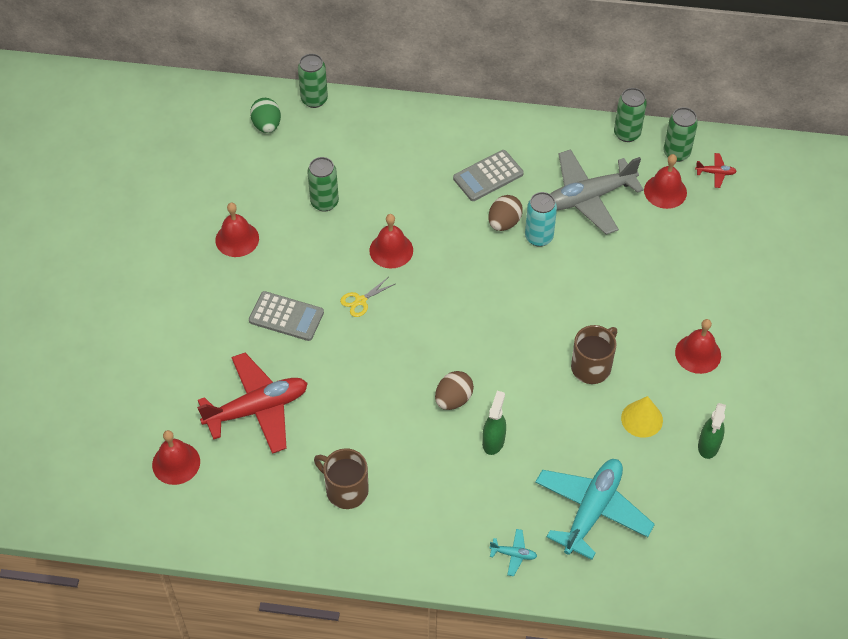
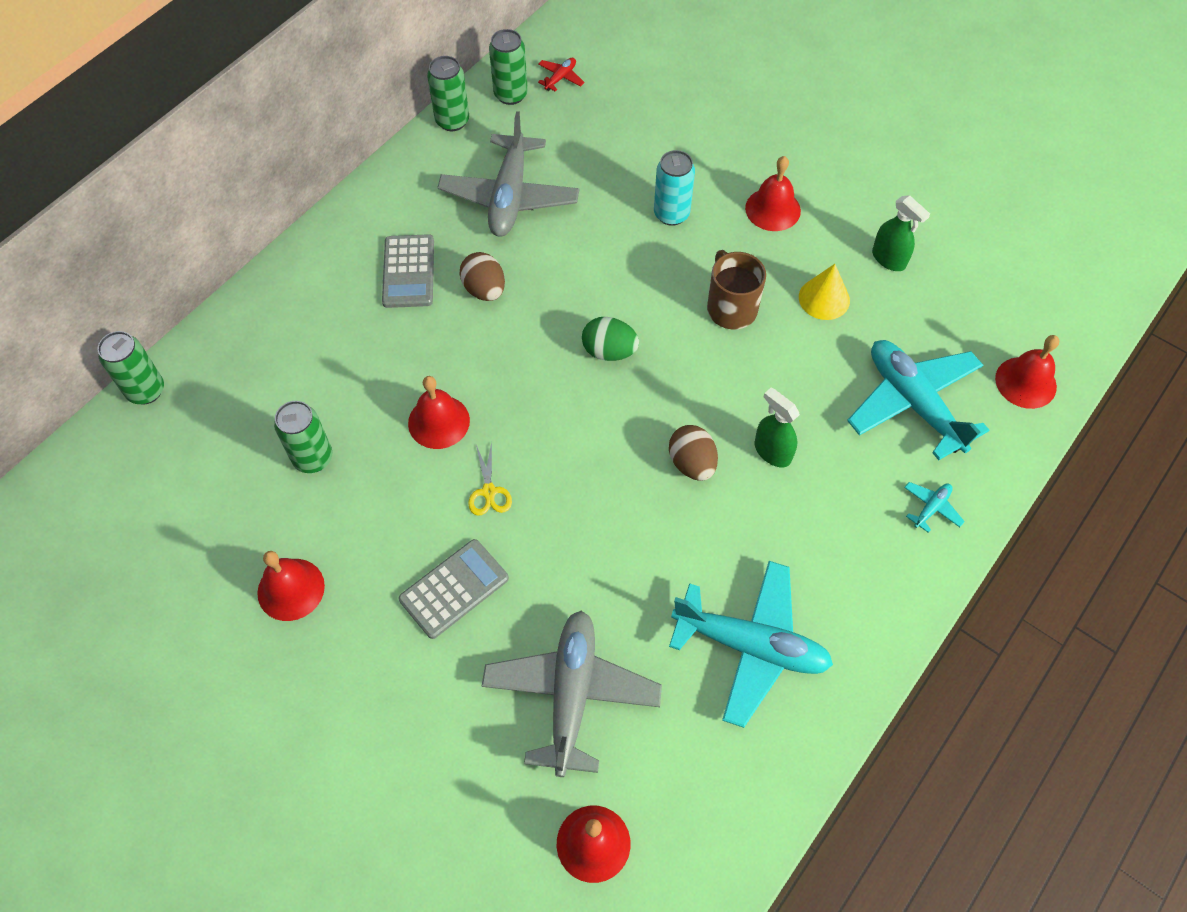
camera: 60 degrees left, 5 degrees up
red plane [197,353,308,454] -> grey plane [482,610,662,777]
green egg [250,98,281,133] -> green egg moved to [582,317,639,361]
brown mug [314,448,369,509] -> turquoise plane [669,561,833,728]
turquoise can [525,192,557,247] -> turquoise can moved to [654,150,695,226]
red bell [644,154,687,209] -> red bell moved to [995,335,1059,409]

